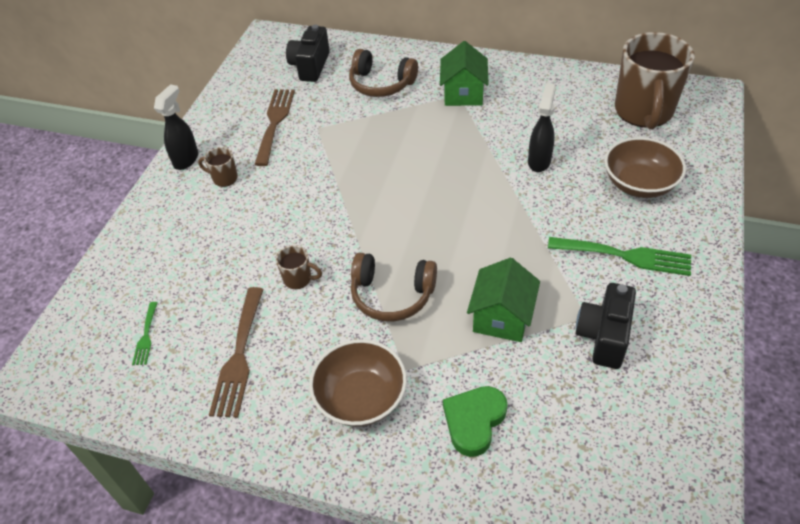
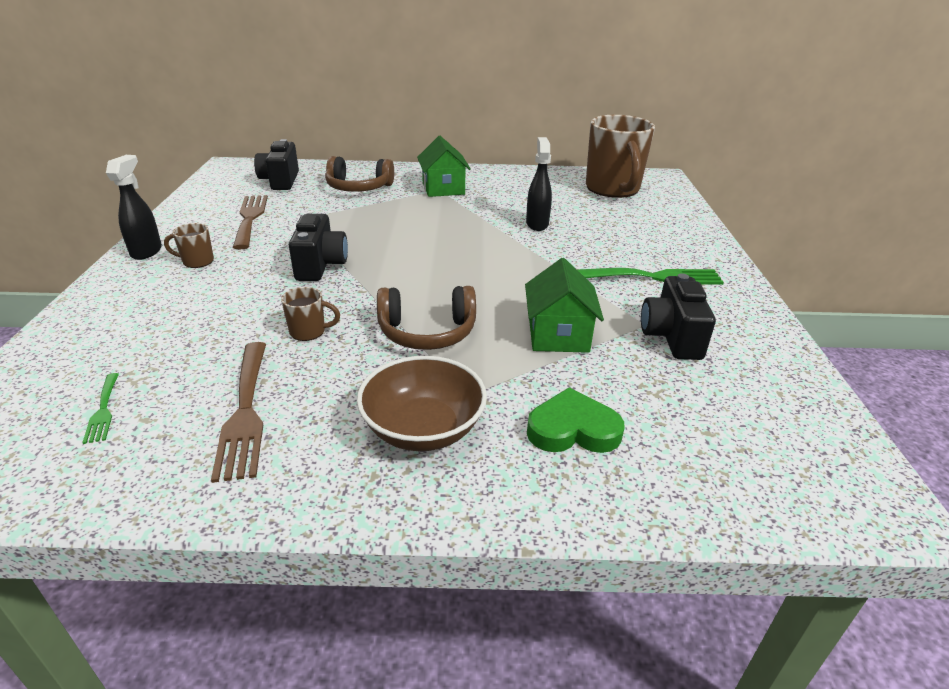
camera: 20 degrees left, 15 degrees down
green heart [443,386,508,457] -> green heart turned 75 degrees clockwise [527,387,624,453]
brown bowl [604,137,686,198] -> none
none -> black camera [289,214,348,281]

